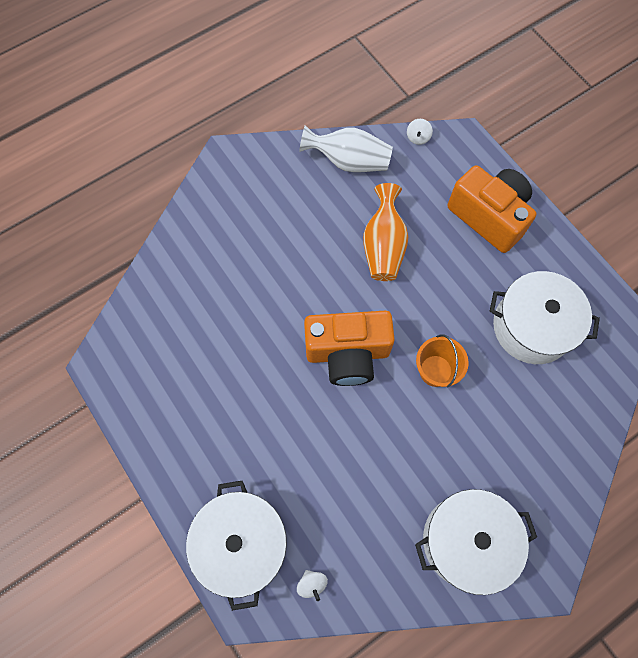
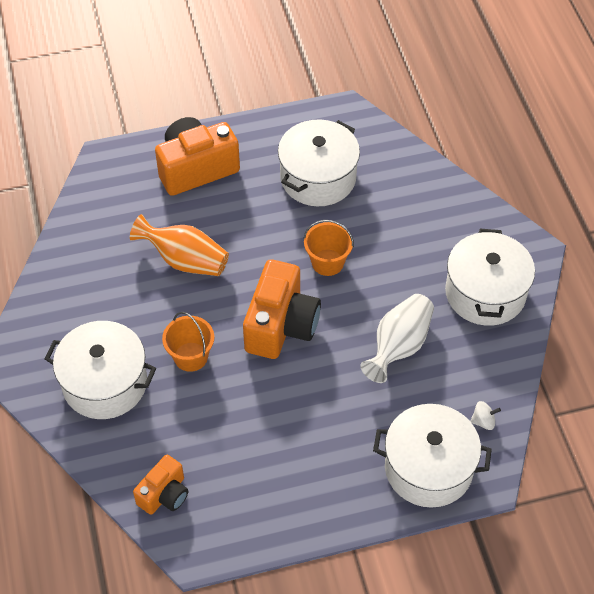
camera: 70 degrees left, 15 degrees down
white vase [299,125,393,172] -> white vase moved to [360,294,434,383]
white spinning top [407,119,433,145] -> none
none -> white pot [44,321,156,419]
none -> orange camera [133,455,188,515]
none -> orange bucket [162,312,214,372]

